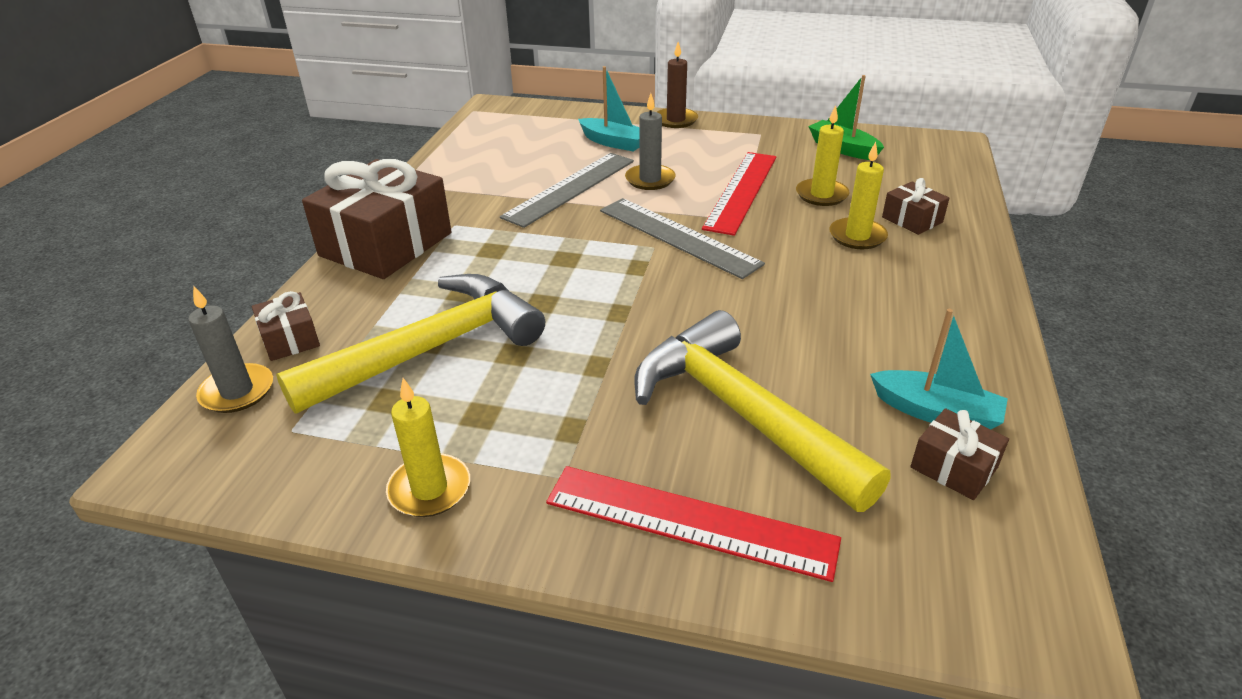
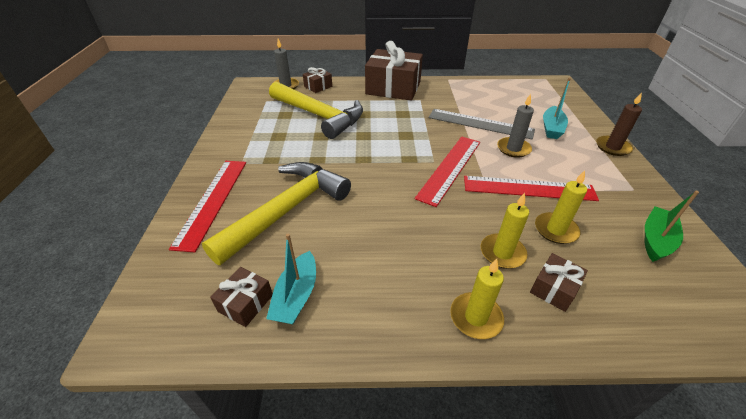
camera: 75 degrees right, 5 degrees up
yellow candle [386,378,470,517] -> yellow candle moved to [450,259,504,339]
grey ruler [600,198,765,279] -> red ruler [415,136,480,207]

